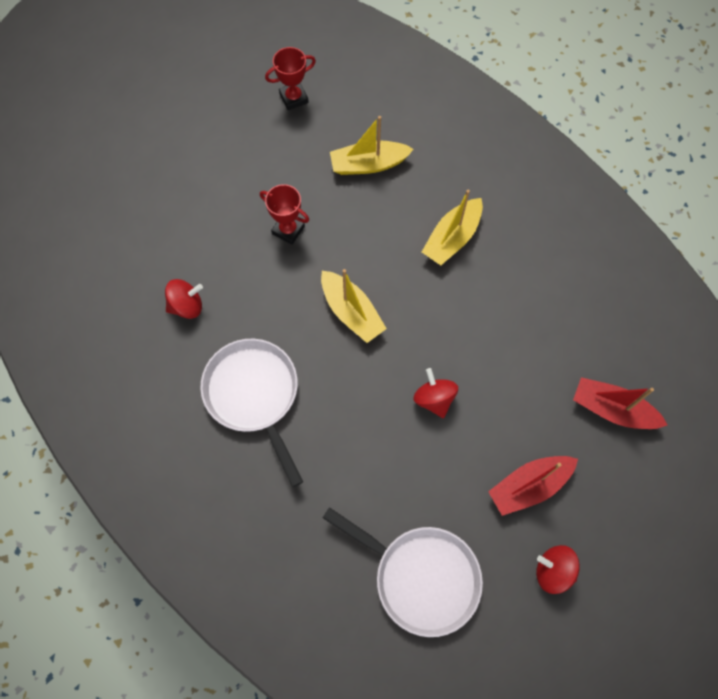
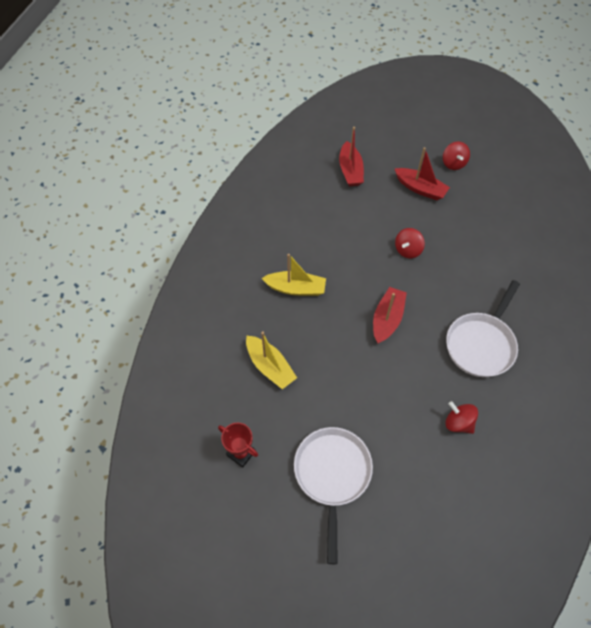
camera: 120 degrees left, 10 degrees down
red trophy [260,184,309,245] -> none
yellow boat [321,269,387,343] -> red boat [373,287,407,344]
white pan [323,507,483,637] -> white pan moved to [294,427,373,564]

